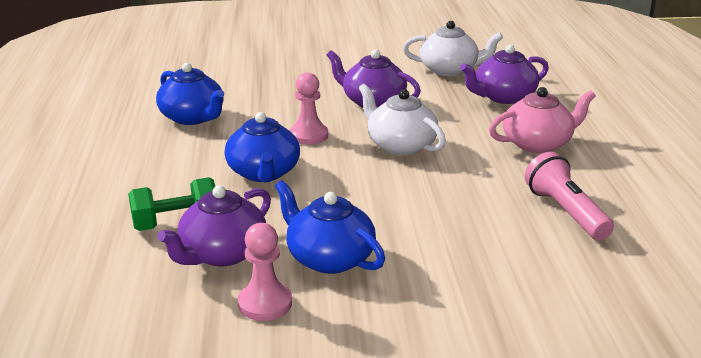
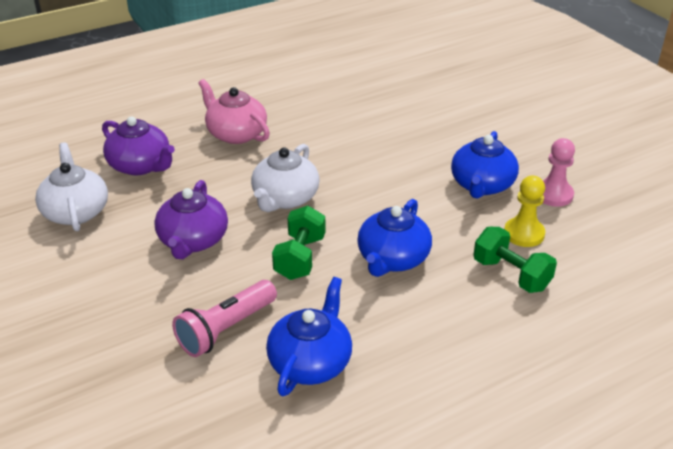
camera: 115 degrees left, 10 degrees up
purple teapot [157,185,271,267] -> yellow pawn [504,176,545,247]
blue teapot [225,112,300,183] -> blue teapot turned 150 degrees clockwise [357,199,432,277]
pink pawn [289,72,328,145] -> green dumbbell [272,206,325,280]
pink flashlight [525,152,614,240] -> pink flashlight moved to [172,280,277,357]

